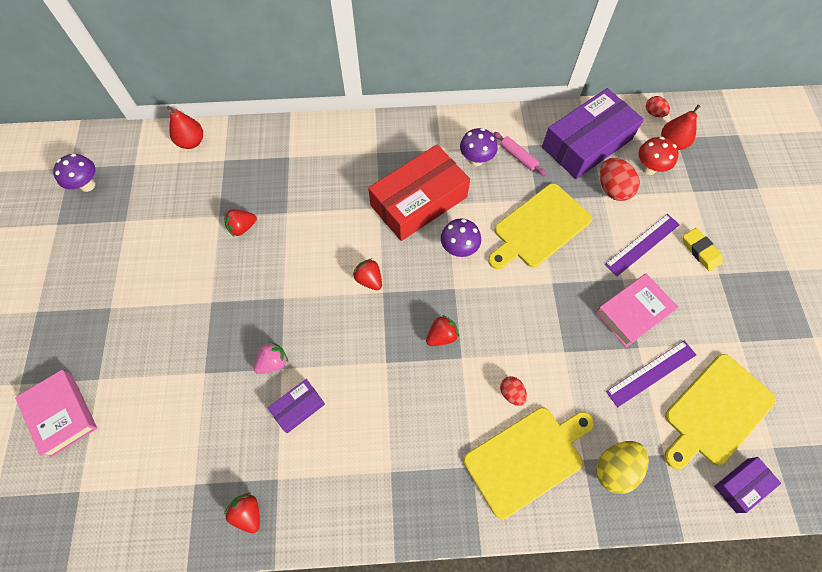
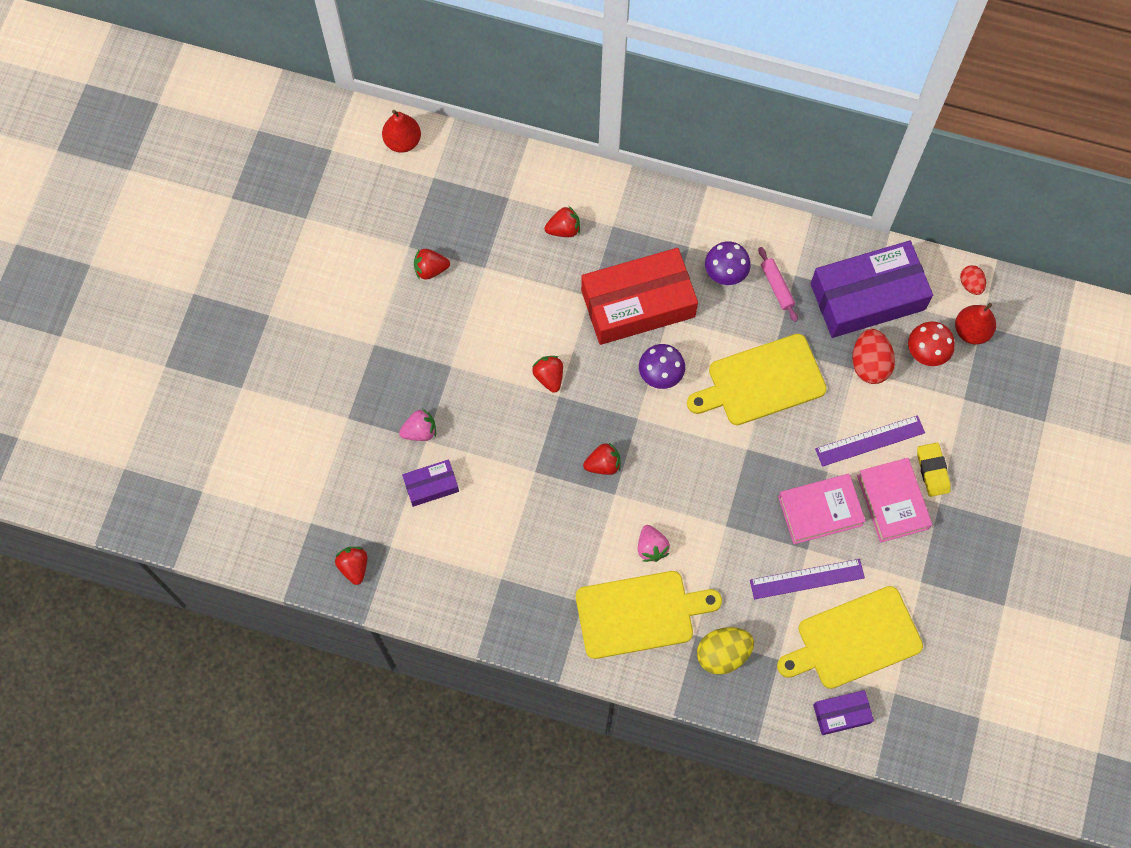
camera: 20 degrees right, 5 degrees up
pink book [15,370,97,458] -> pink book moved to [857,458,932,543]
purple mushroom [53,154,95,192] -> none
red egg [500,376,527,406] -> pink strawberry [638,525,670,562]
none -> red strawberry [544,206,580,237]

